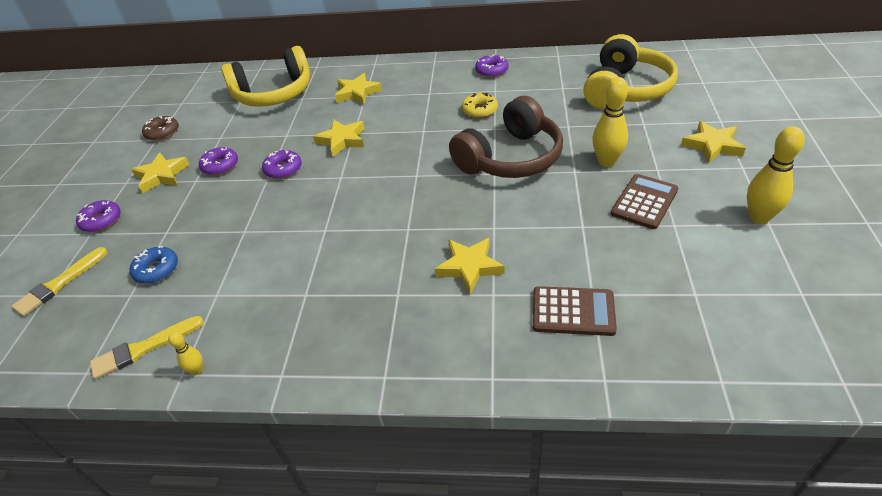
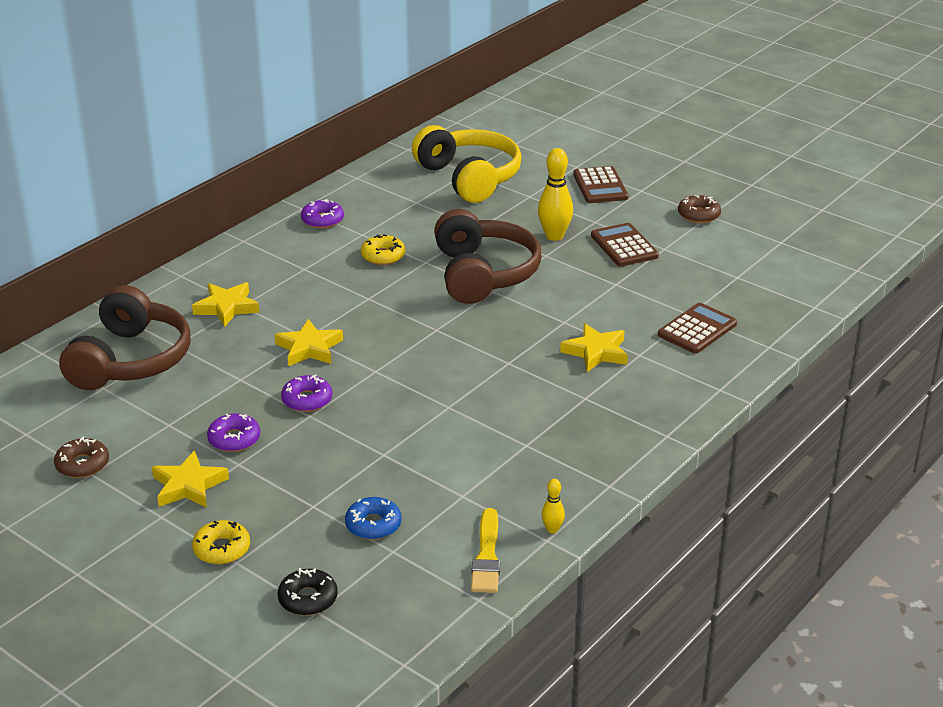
camera: 60 degrees left, 10 degrees down
yellow brush [11,247,108,316] -> black donut [277,568,338,615]
purple donut [76,200,121,232] -> yellow donut [192,520,250,564]
yellow headphones [221,46,311,107] -> brown headphones [59,285,191,390]
yellow star [681,121,746,163] -> brown calculator [573,166,628,203]
yellow bowling pin [747,126,805,224] -> brown donut [678,195,721,223]

